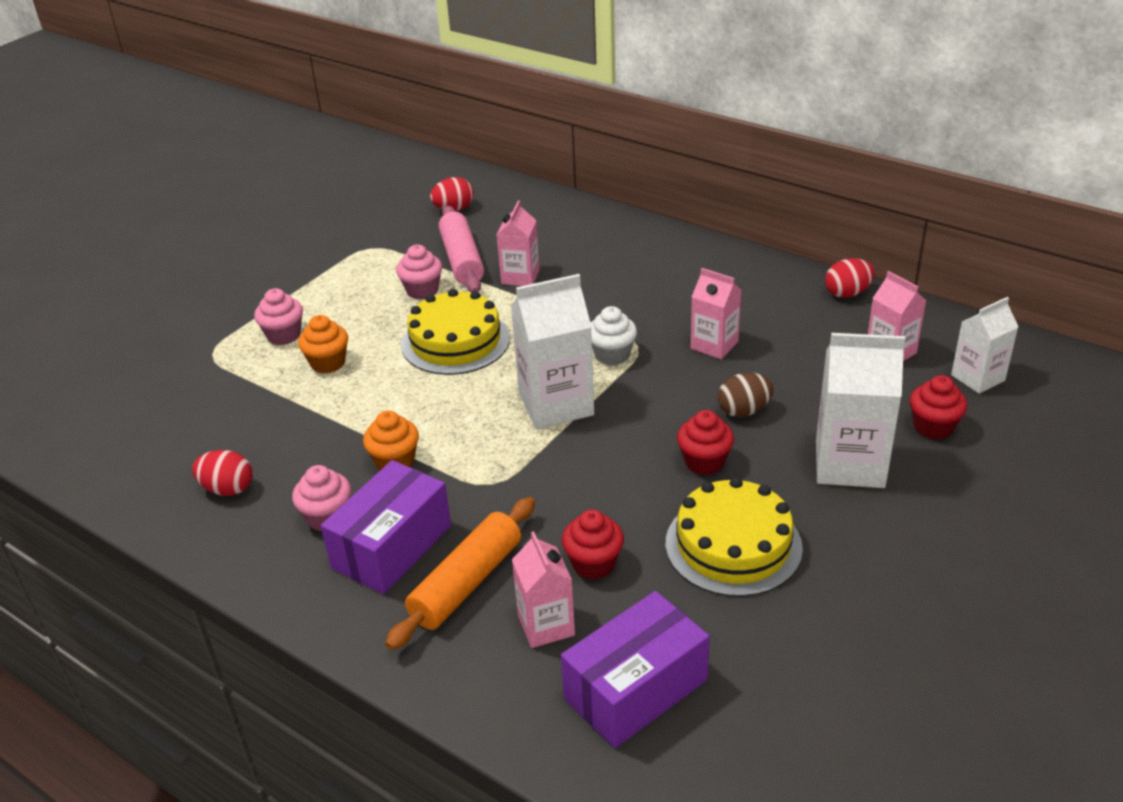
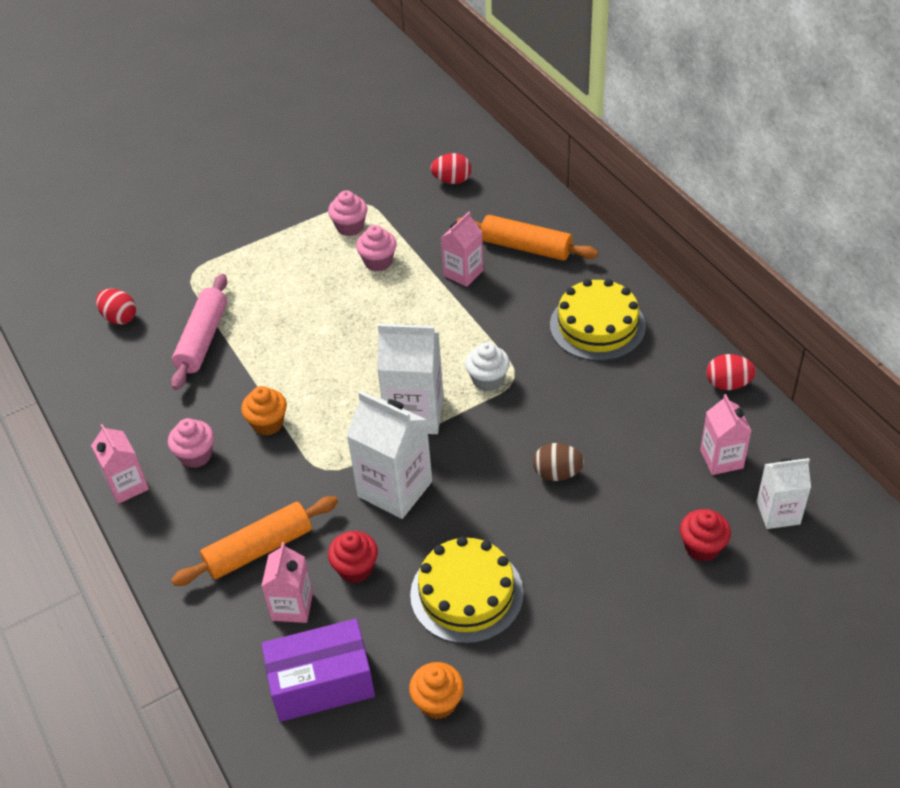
camera: 25 degrees right, 10 degrees up
red egg [192,450,252,496] -> red egg moved to [96,289,136,325]
pink cupcake [254,288,303,345] -> pink cupcake moved to [328,190,367,236]
orange cupcake [298,315,348,373] -> orange cupcake moved to [409,662,464,719]
purple box [321,460,451,594] -> none
yellow cake [401,289,510,375] -> yellow cake moved to [550,279,646,361]
pink rolling pin [439,206,484,293] -> pink rolling pin moved to [171,274,227,390]
red cupcake [677,410,734,475] -> none
pink carton [691,268,741,359] -> pink carton moved to [91,424,149,504]
white carton [816,333,905,488] -> white carton moved to [347,391,432,519]
none -> orange rolling pin [456,215,598,261]

